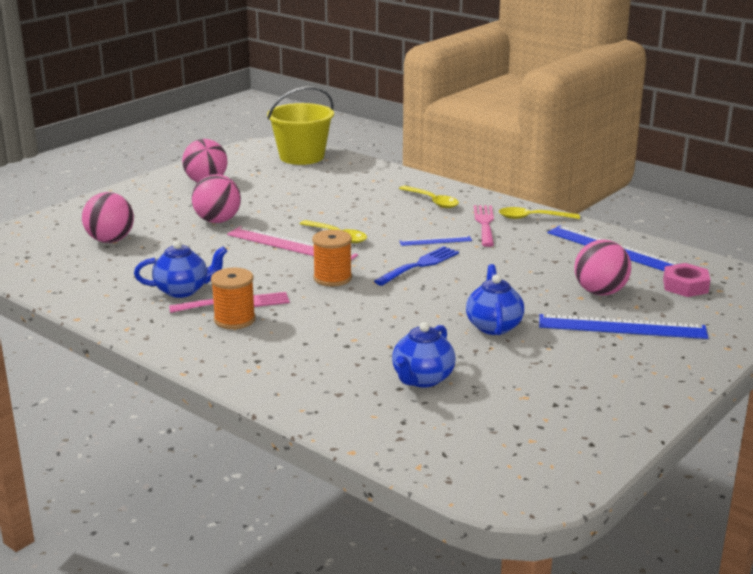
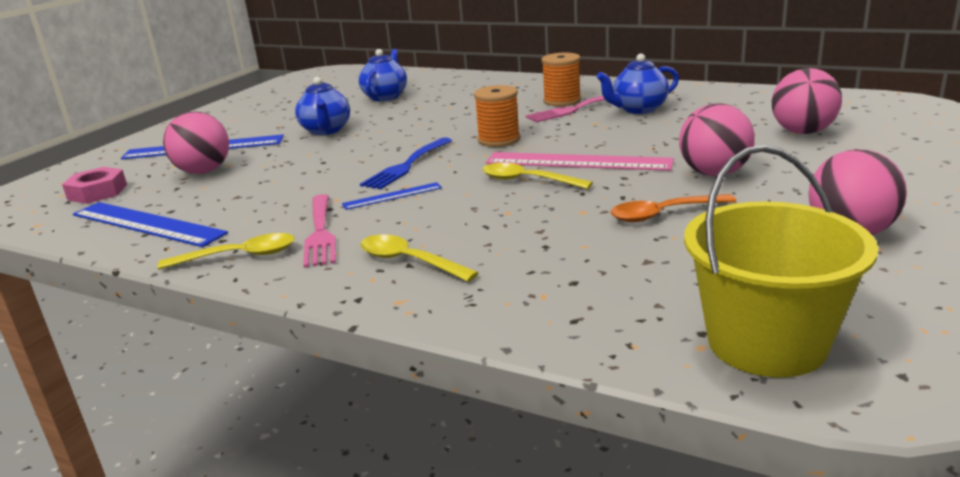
camera: 170 degrees right, 0 degrees up
none -> orange spoon [610,194,737,222]

